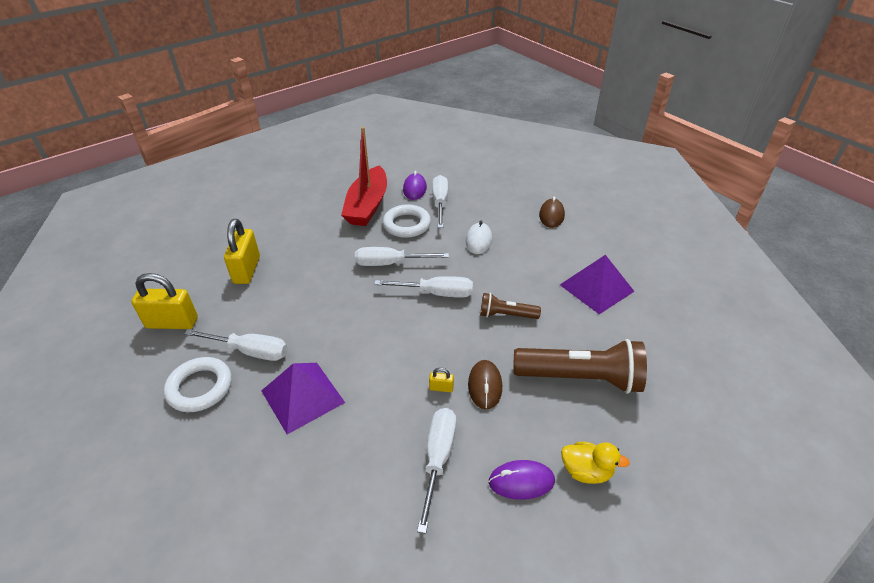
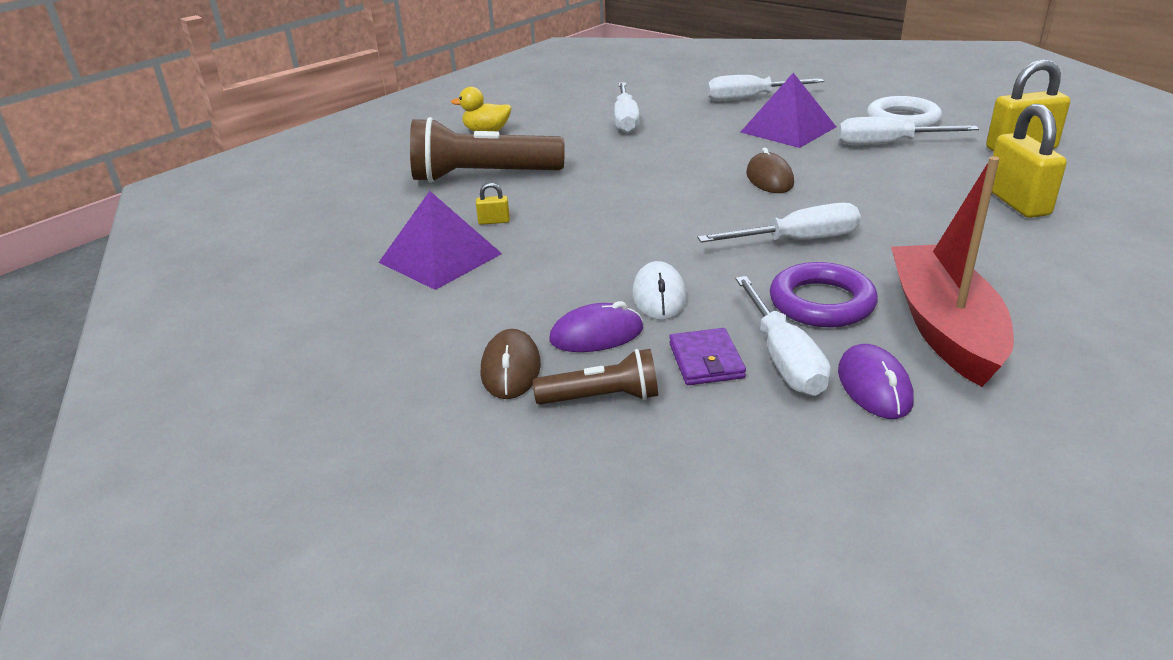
camera: 170 degrees right, 10 degrees down
white screwdriver [374,276,473,298] -> white screwdriver moved to [707,75,824,101]
white ring [383,204,431,238] -> purple ring [770,262,878,327]
yellow padlock [429,368,454,392] -> yellow padlock moved to [476,183,510,225]
brown mouse [468,360,502,410] -> brown mouse moved to [746,148,794,193]
brown flashlight [480,293,541,319] -> brown flashlight moved to [533,349,658,405]
purple mouse [488,460,555,500] -> purple mouse moved to [549,301,643,352]
none -> purple wallet [669,328,746,385]

